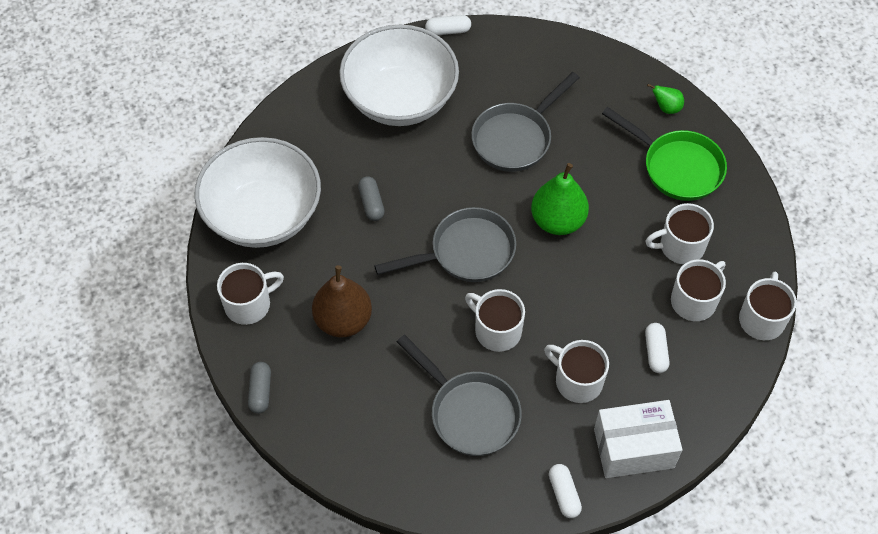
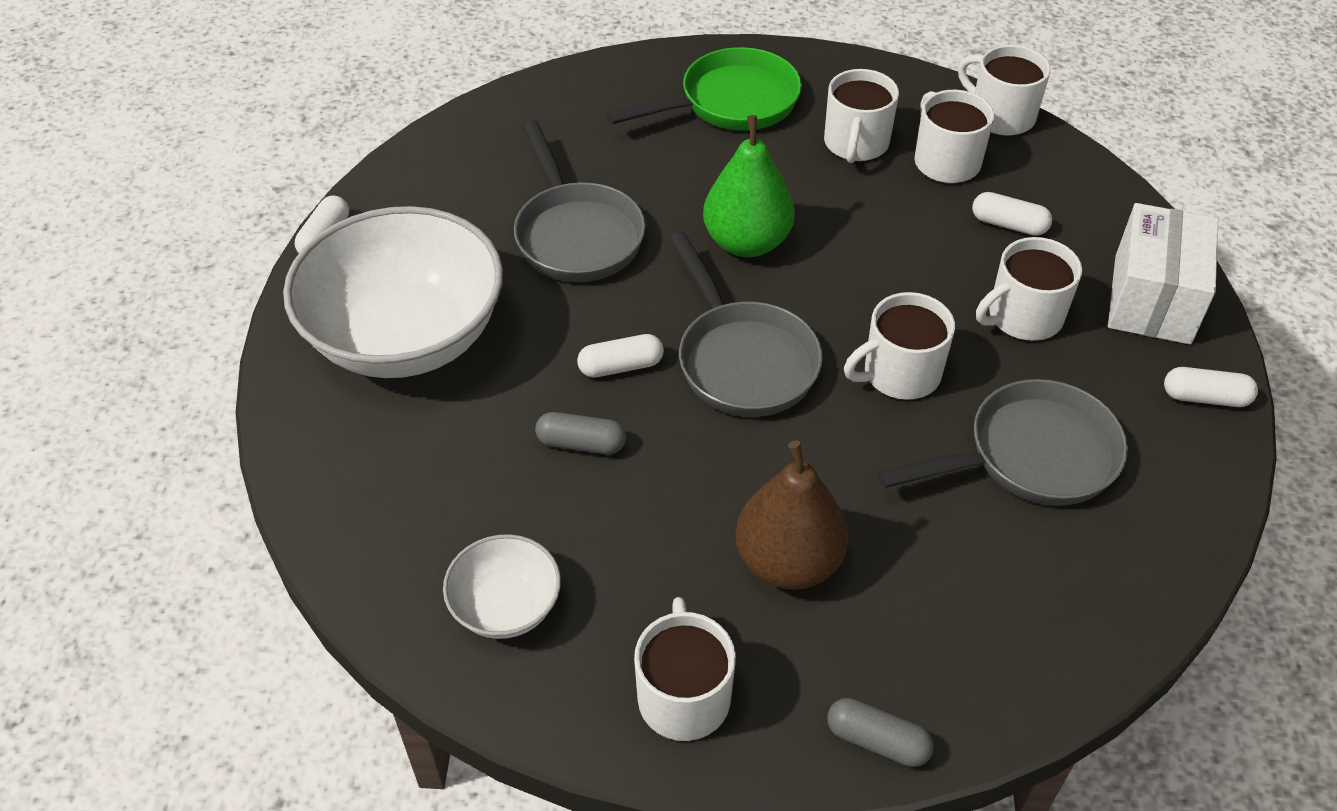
camera: 65 degrees left, 10 degrees down
white bowl [195,137,321,248] -> white bowl [443,534,561,639], size x0.47
grey pan [374,207,516,282] -> grey pan turned 150 degrees clockwise [669,232,823,417]
green pear [647,84,684,114] -> none
none -> white capsule [577,334,664,378]

